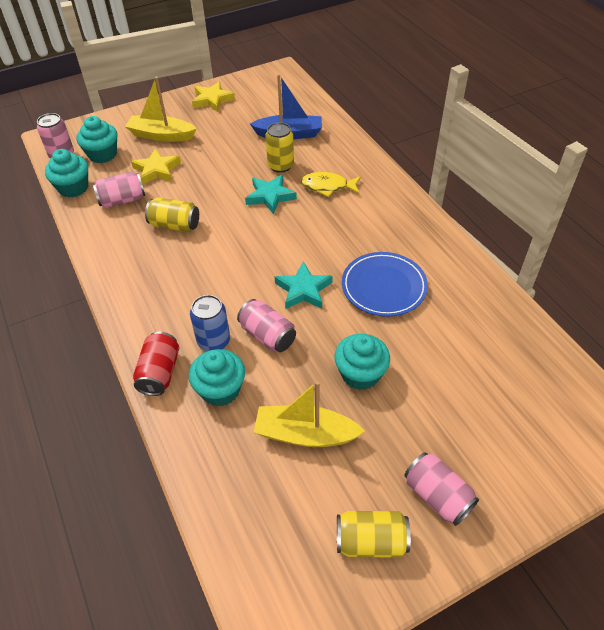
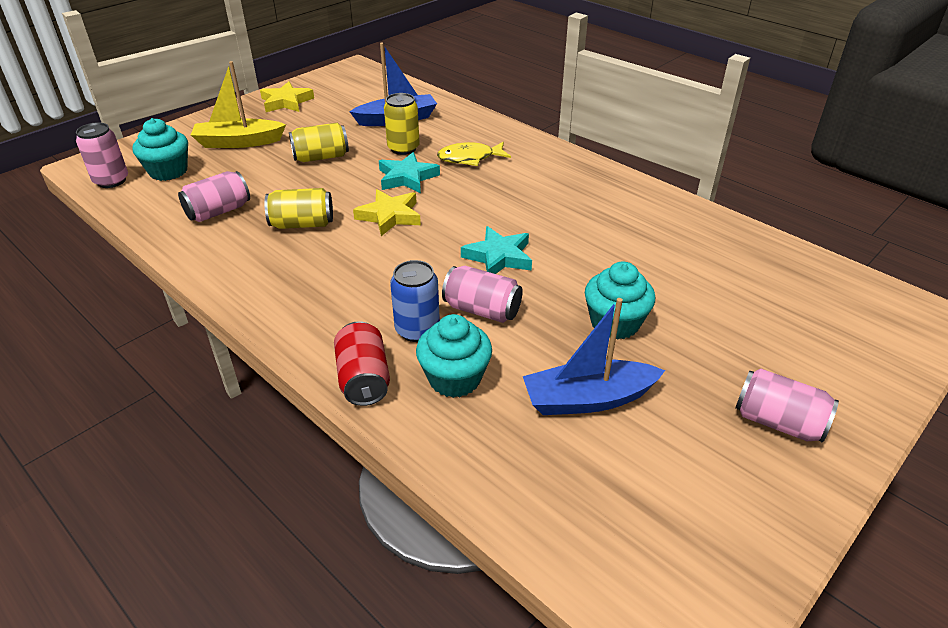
camera: 20 degrees left, 10 degrees down
turquoise cupcake [45,149,88,197] -> none
yellow star [131,148,181,185] -> yellow star moved to [353,189,421,236]
yellow boat [254,381,365,447] -> blue boat [523,298,665,415]
yellow can [337,511,411,558] -> yellow can moved to [289,123,349,162]
blue plate [342,252,428,317] -> none

